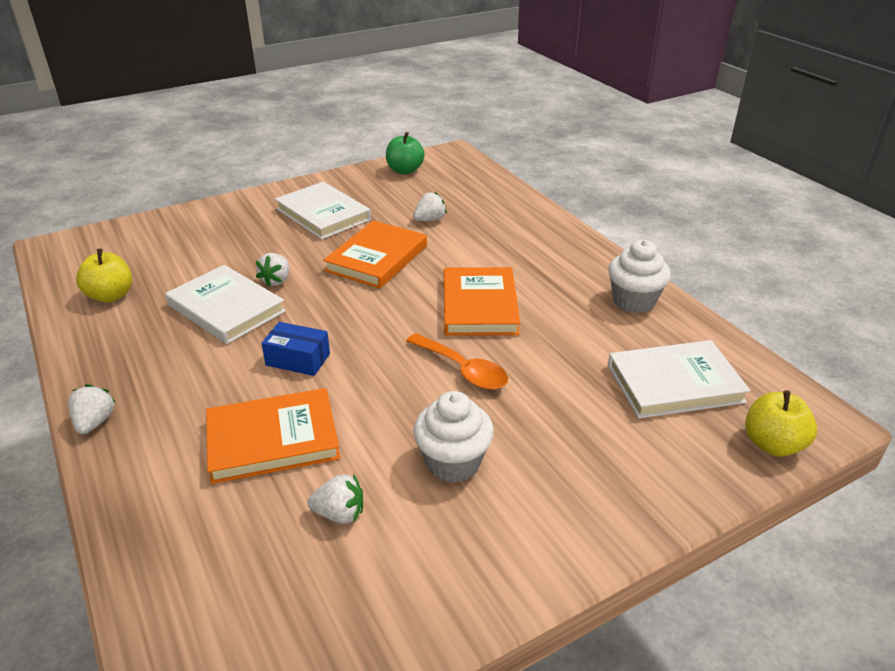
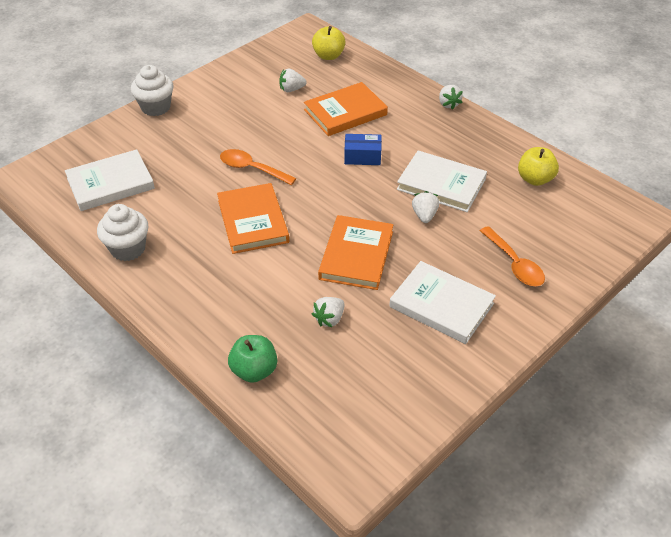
camera: 165 degrees right, 10 degrees up
green apple [386,132,425,174] -> green apple moved to [228,335,277,383]
white cupcake [413,391,494,483] -> white cupcake moved to [131,65,173,116]
yellow apple [745,390,817,457] -> yellow apple moved to [312,26,345,60]
none -> orange spoon [480,226,545,286]

